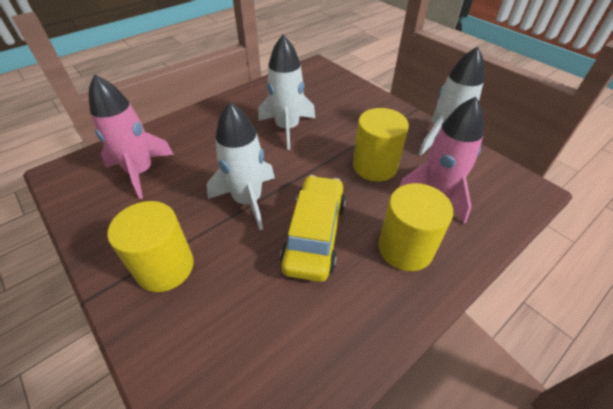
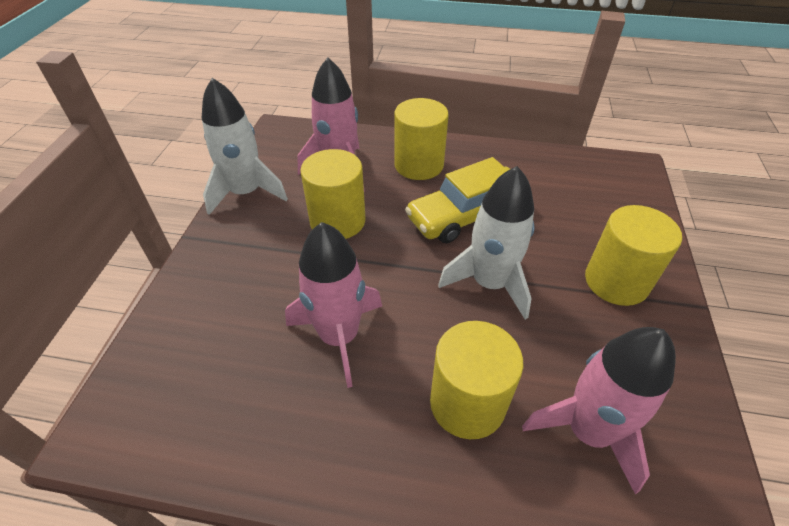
camera: 130 degrees left, 0 degrees up
white rocket [258,35,315,150] -> pink rocket [285,222,382,388]
none -> yellow cylinder [430,321,523,439]

